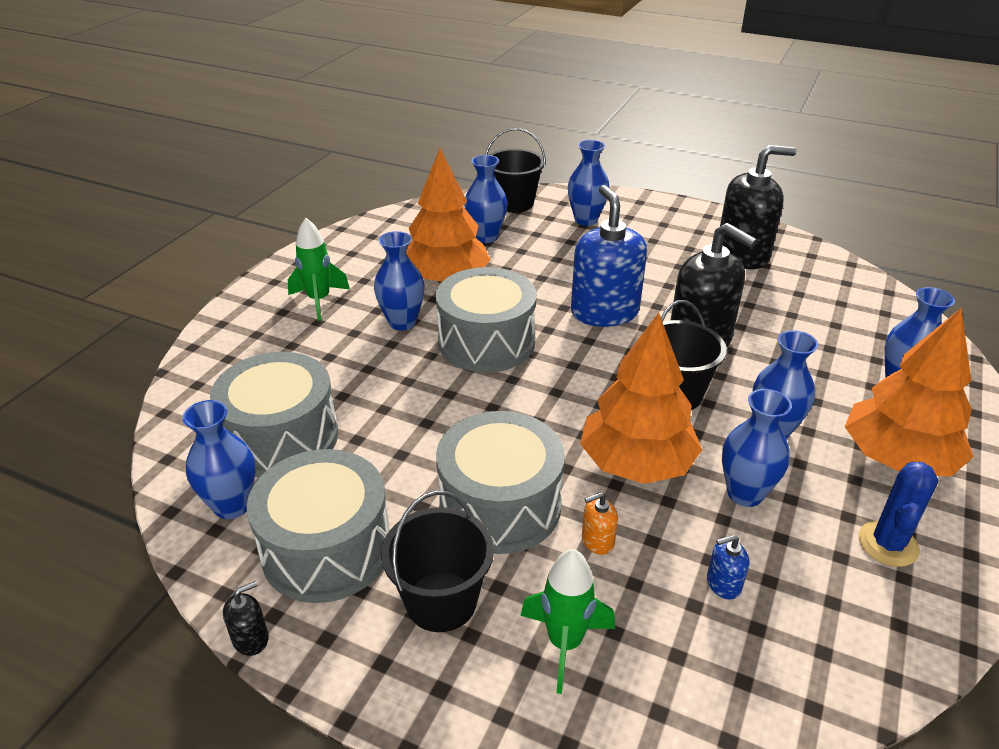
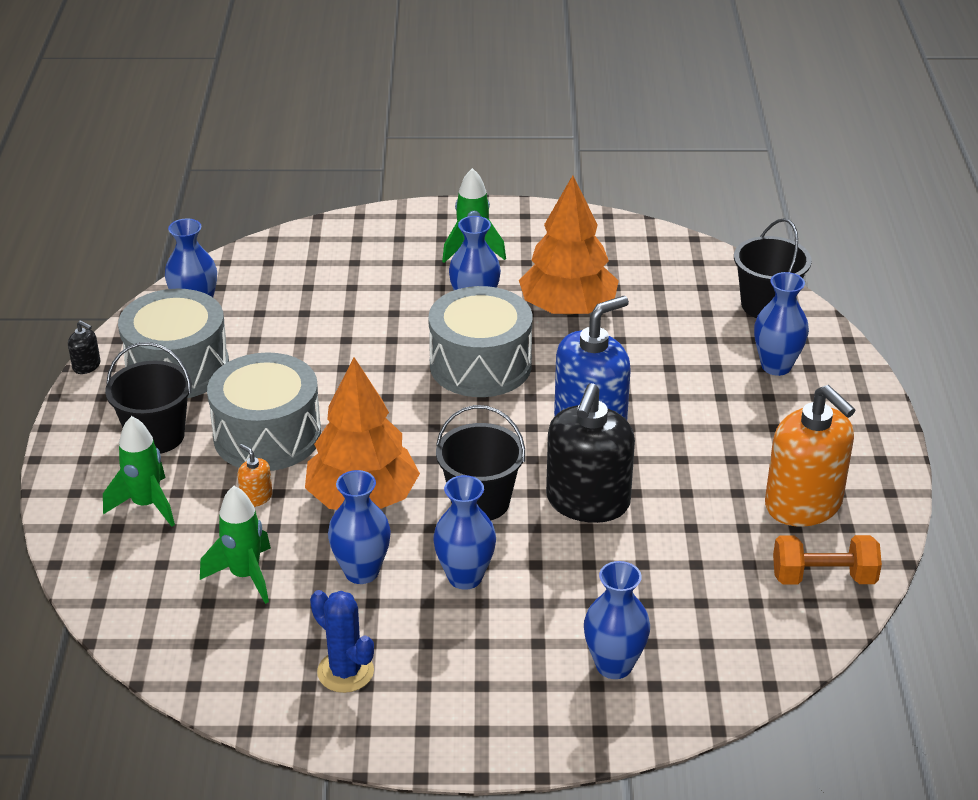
camera: 65 degrees right, 0 degrees up
grey drum [210,352,338,478] -> none
blue vase [464,155,508,243] -> none
blue soap dispenser [707,535,749,600] -> green rocket [200,486,271,604]
black soap dispenser [720,145,796,269] -> orange soap dispenser [765,385,855,527]
orange tree [845,308,974,476] -> none
blue cactus [858,462,938,567] -> blue cactus turned 45 degrees clockwise [310,590,374,693]
none -> orange dumbbell [773,535,882,585]

